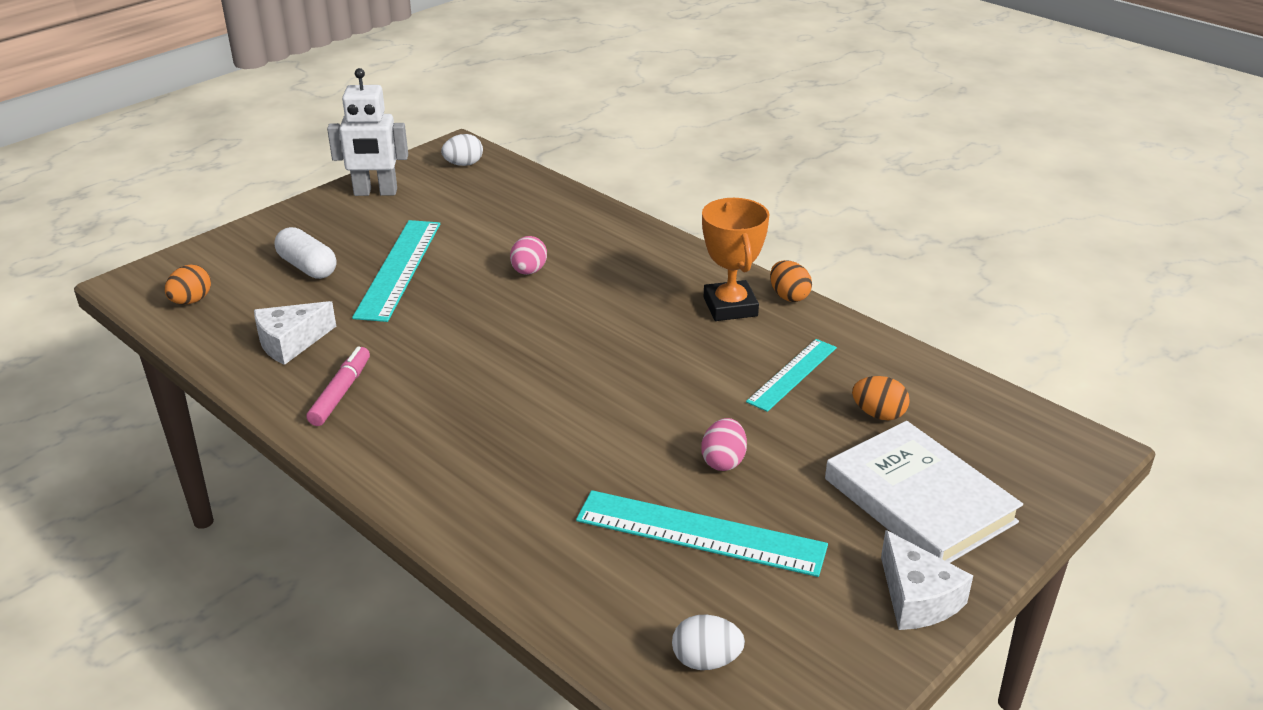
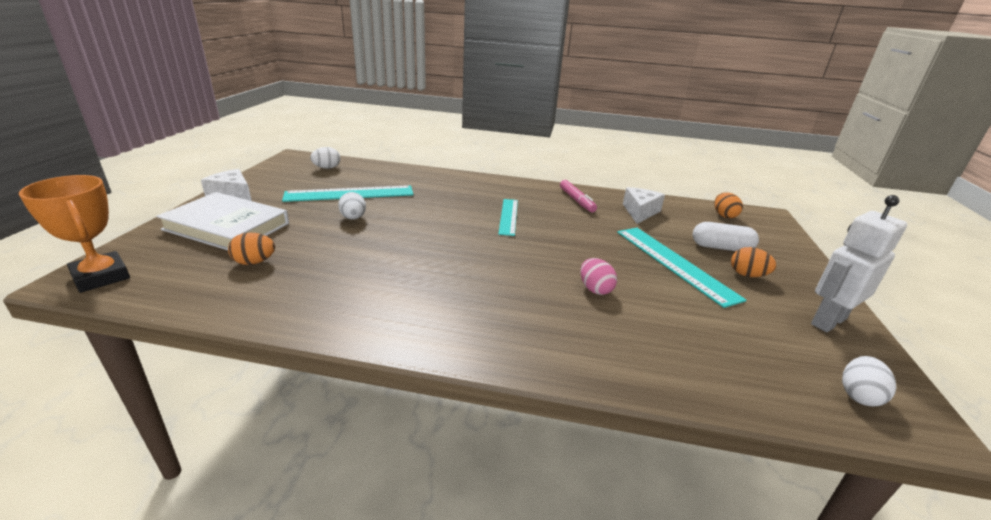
camera: 145 degrees right, 5 degrees down
pink egg [701,418,747,471] -> white egg [338,192,366,220]
orange trophy [702,198,769,321] -> orange trophy moved to [19,175,130,293]
turquoise ruler [746,339,837,412] -> turquoise ruler moved to [498,199,518,236]
orange egg [770,260,812,302] -> orange egg moved to [731,247,776,277]

